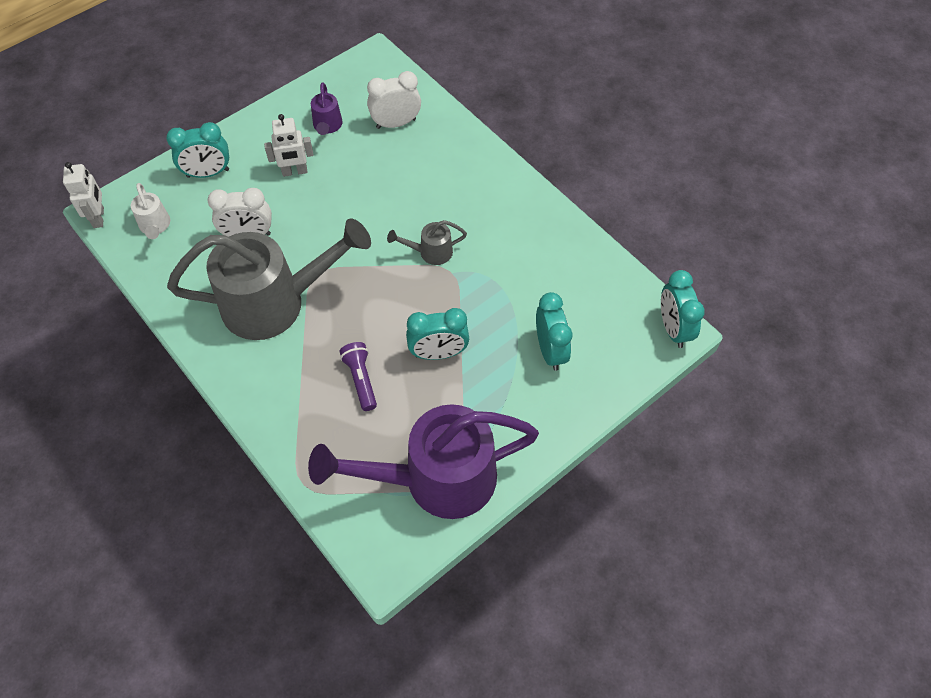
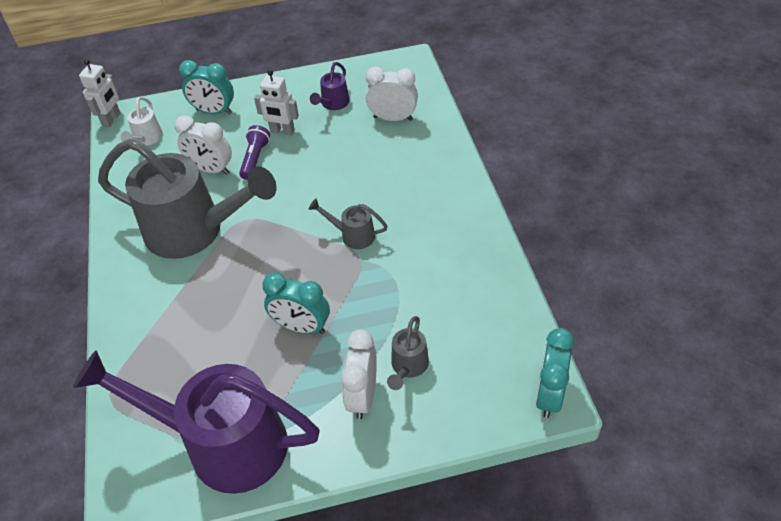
camera: 30 degrees right, 10 degrees down
purple flashlight [340,342,377,411] -> purple flashlight moved to [239,125,270,180]
turquoise clock [536,292,572,371] -> grey watering can [387,316,429,390]
none -> white clock [341,330,377,419]

